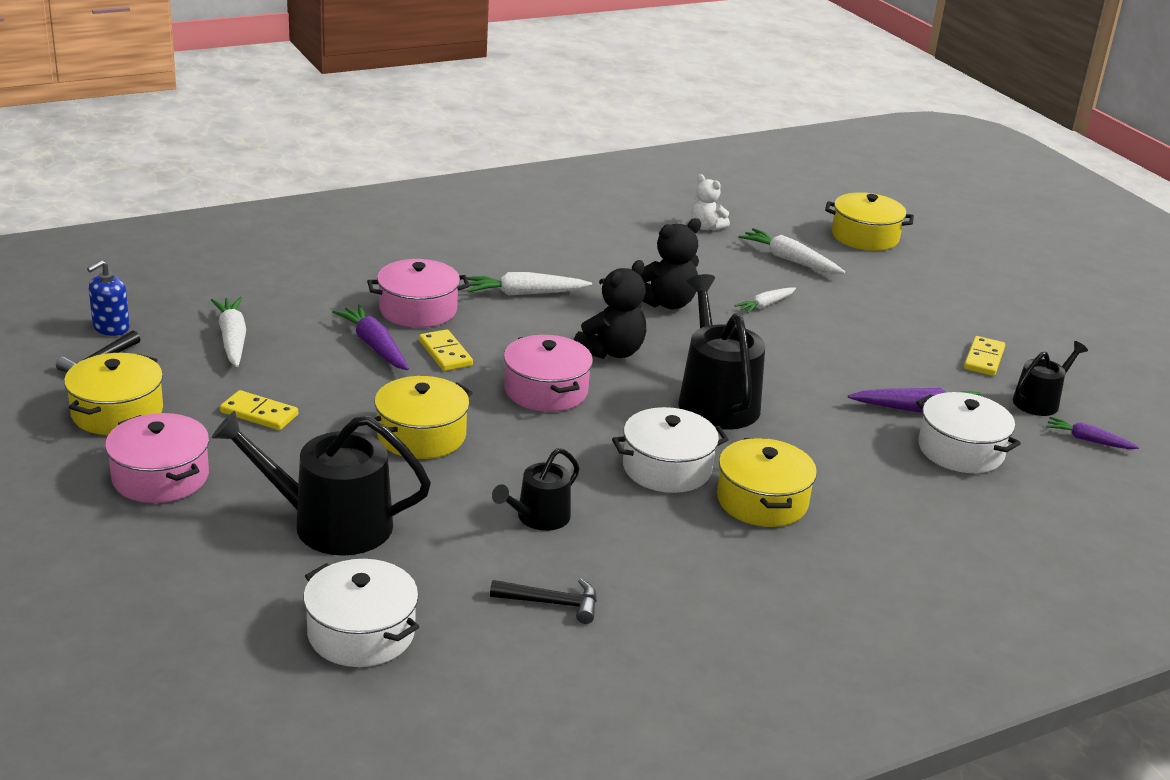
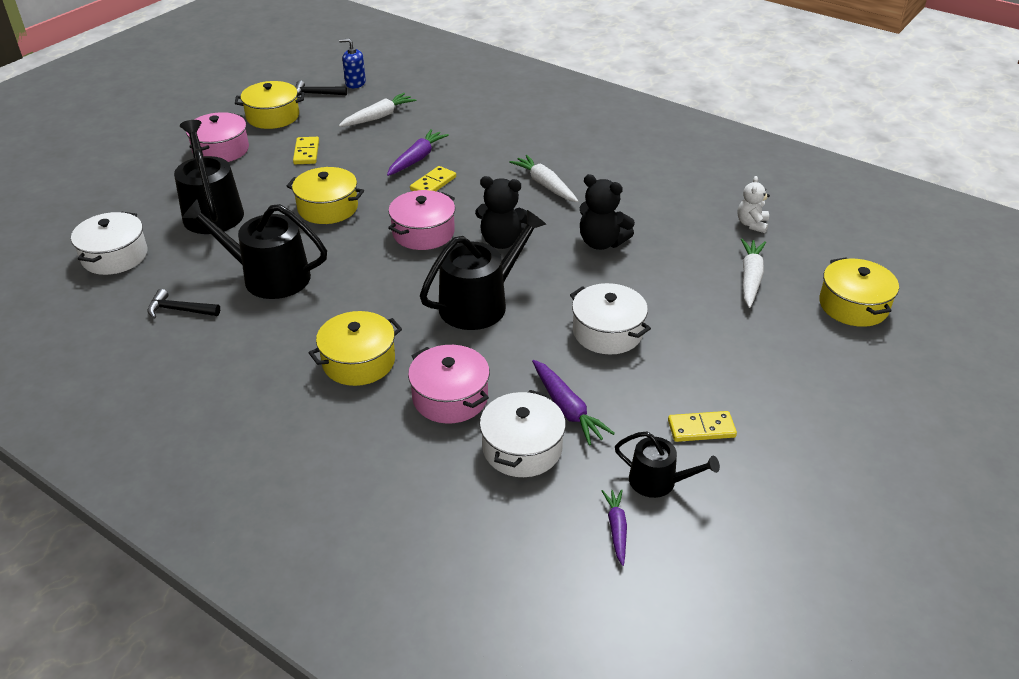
camera: 65 degrees right, 10 degrees up
pink pot [367,259,470,328] -> pink pot moved to [408,345,490,424]
black hammer [490,579,597,624] -> black hammer turned 120 degrees clockwise [147,289,220,319]
black watering can [492,448,580,531] -> black watering can [182,200,327,299], size x1.77
white pot [612,407,729,493] -> white pot moved to [570,283,651,355]
white carrot [735,287,796,313] -> none

